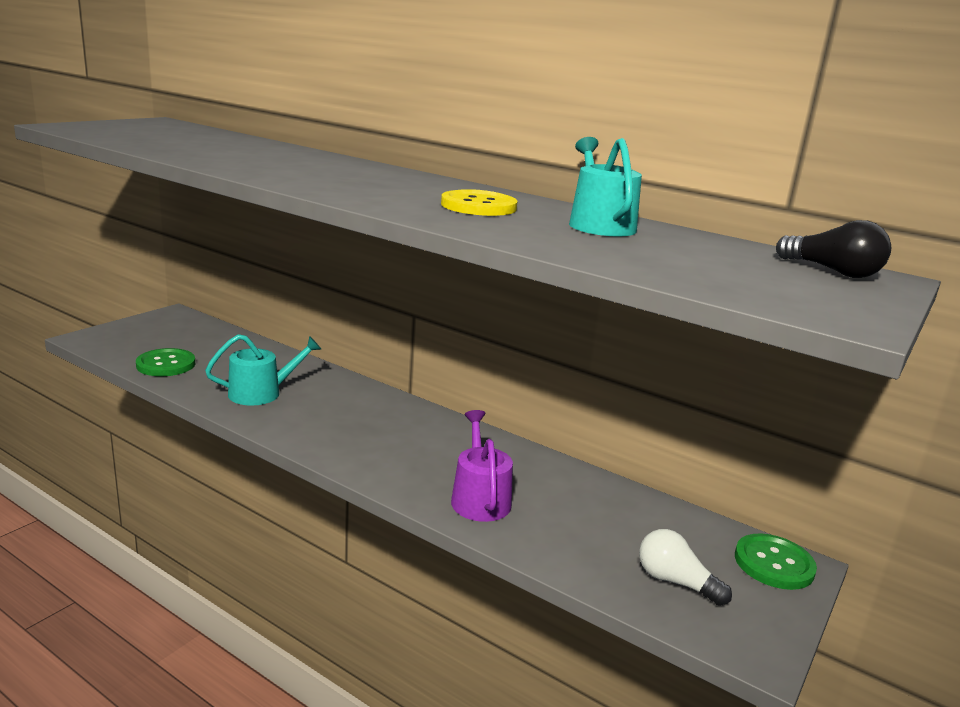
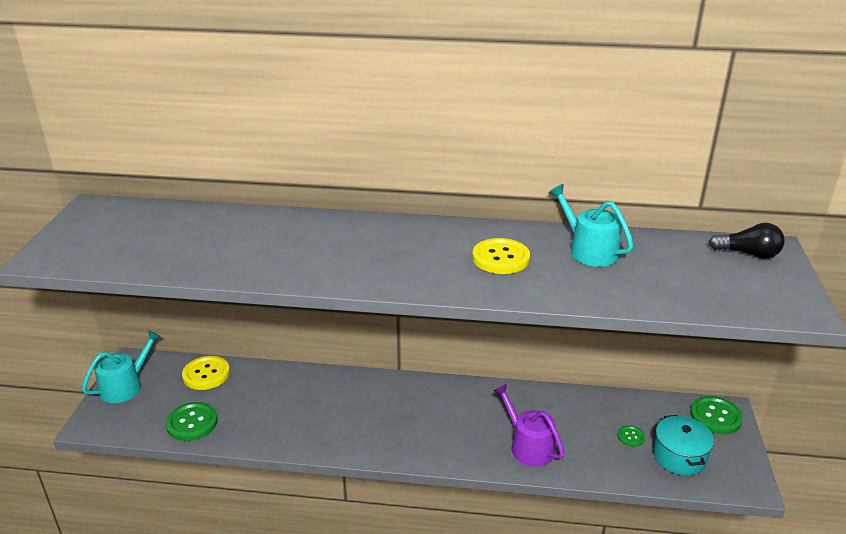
camera: 25 degrees left, 10 degrees up
turquoise watering can [205,334,321,406] -> turquoise watering can moved to [82,330,161,403]
white light bulb [639,529,732,606] -> turquoise pot [653,415,714,476]
none -> yellow button [182,356,230,390]
none -> green button [618,426,645,447]

